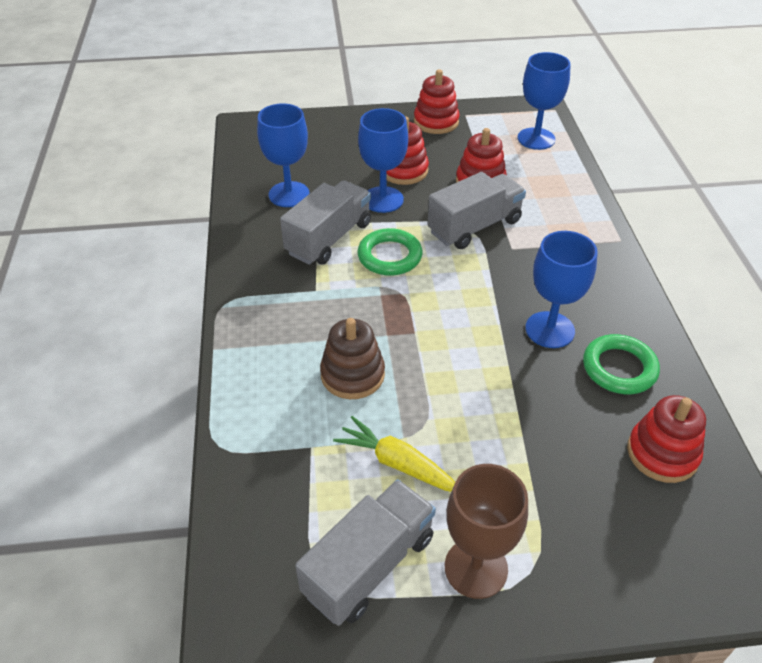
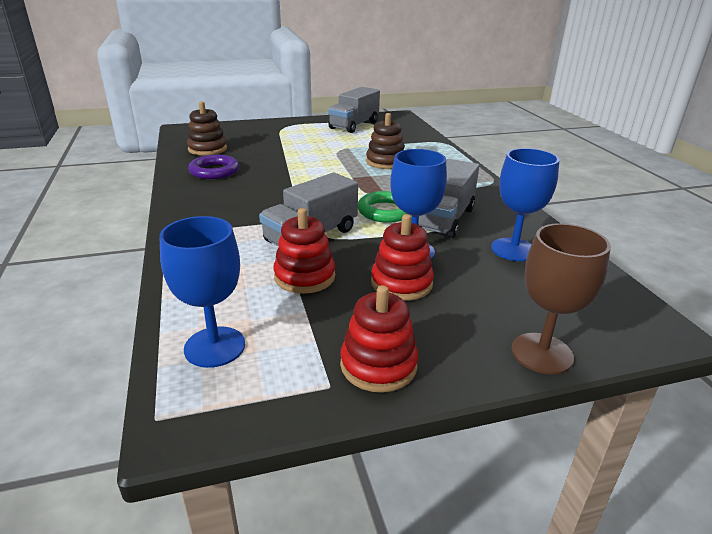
camera: 170 degrees right, 15 degrees down
yellow carrot [333,416,455,491] -> none
brown goblet [445,464,528,599] -> brown goblet moved to [512,223,611,374]
blue goblet [526,231,598,348] -> none
green ring [583,334,660,394] -> purple ring [188,155,239,179]
red stacking toy [627,395,706,483] -> brown stacking toy [187,102,227,156]

